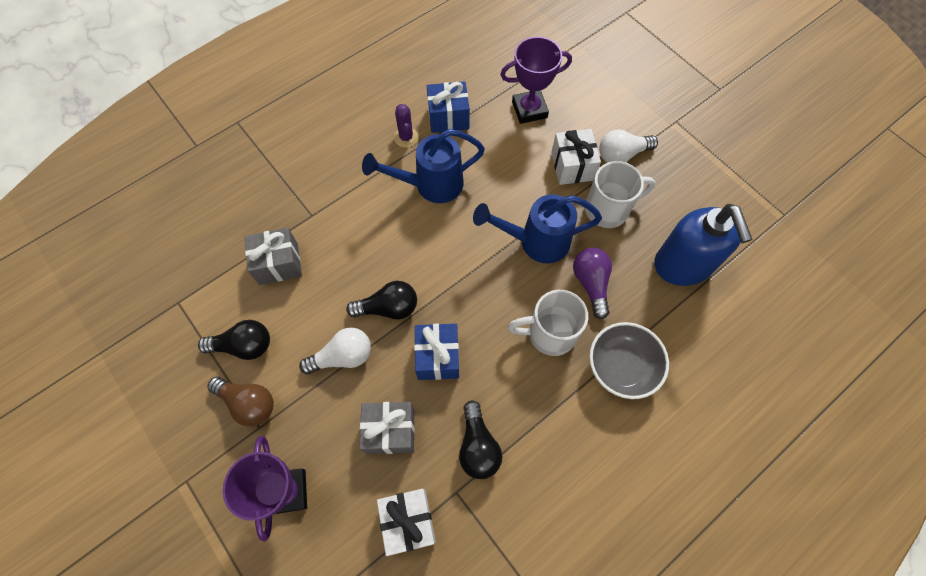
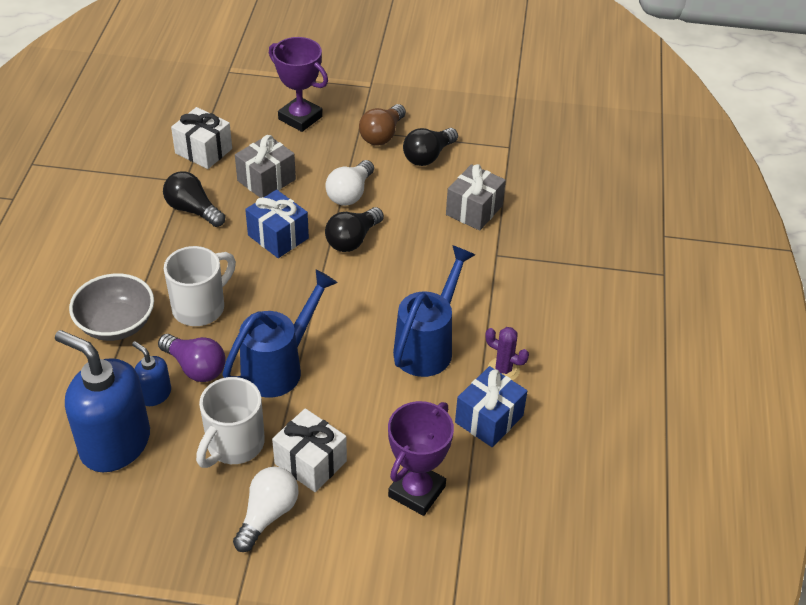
camera: 135 degrees right, 20 degrees down
brown light bulb [207,377,274,427] -> brown light bulb turned 45 degrees counterclockwise [359,104,406,145]
none -> blue soap dispenser [132,341,171,406]

